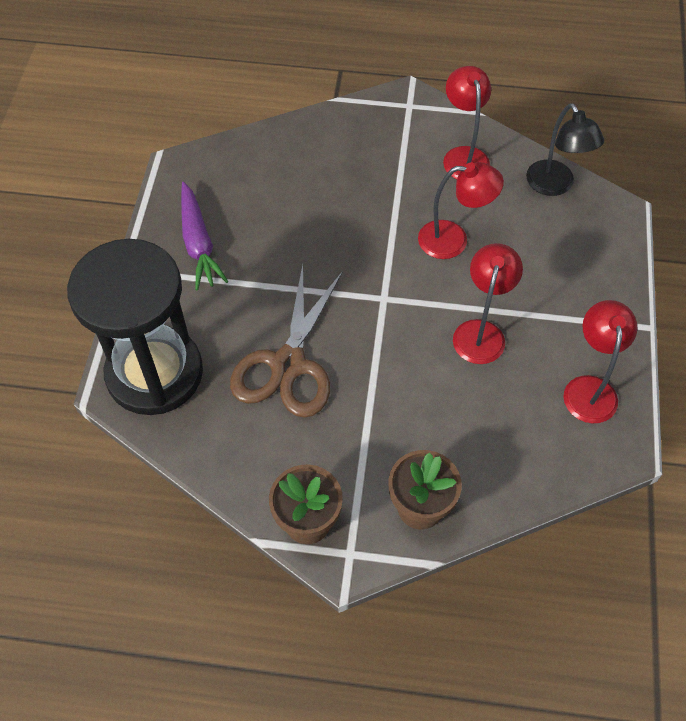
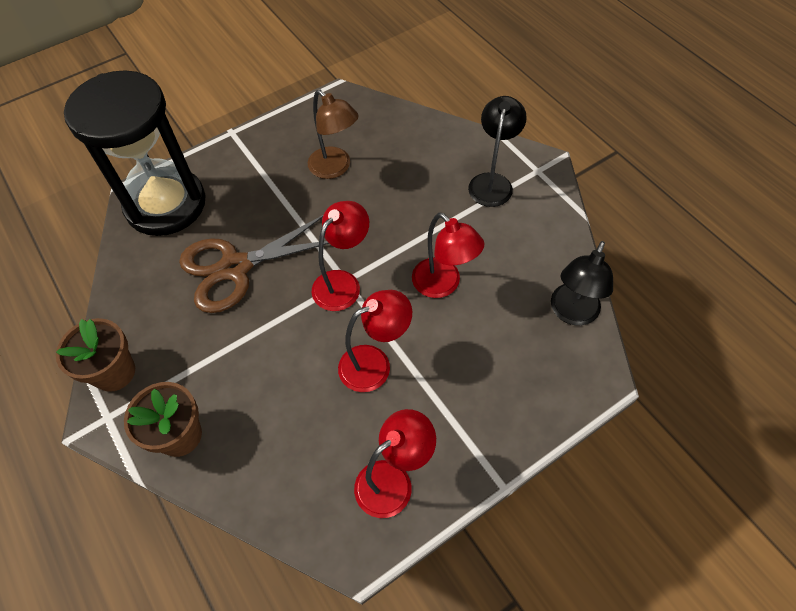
camera: 50 degrees right, 0 degrees up
purple carrot [181,182,229,290] -> none
red lamp [443,66,491,179] -> red lamp moved to [312,201,369,311]
none -> brown lamp [308,89,359,179]
none -> black lamp [468,96,527,207]

